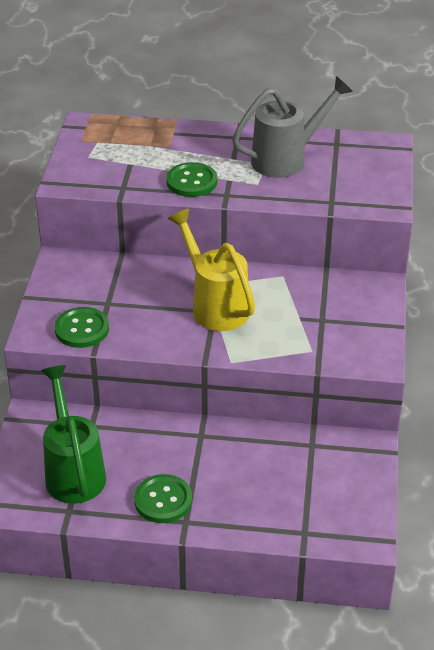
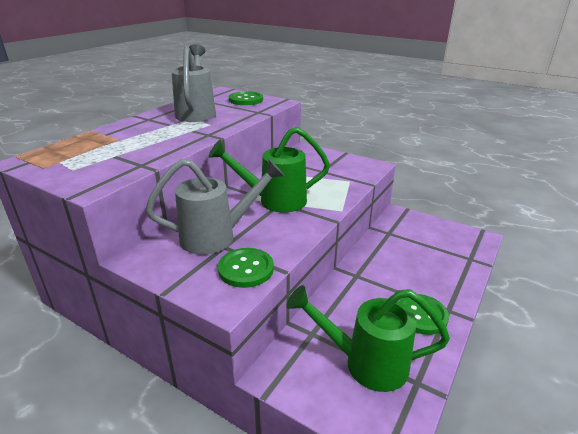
camera: 65 degrees left, 10 degrees down
green button [166,162,218,197] -> green button moved to [229,91,263,105]
yellow watering can [168,209,255,331] -> green watering can [208,127,330,213]
none -> grey watering can [146,159,285,255]

